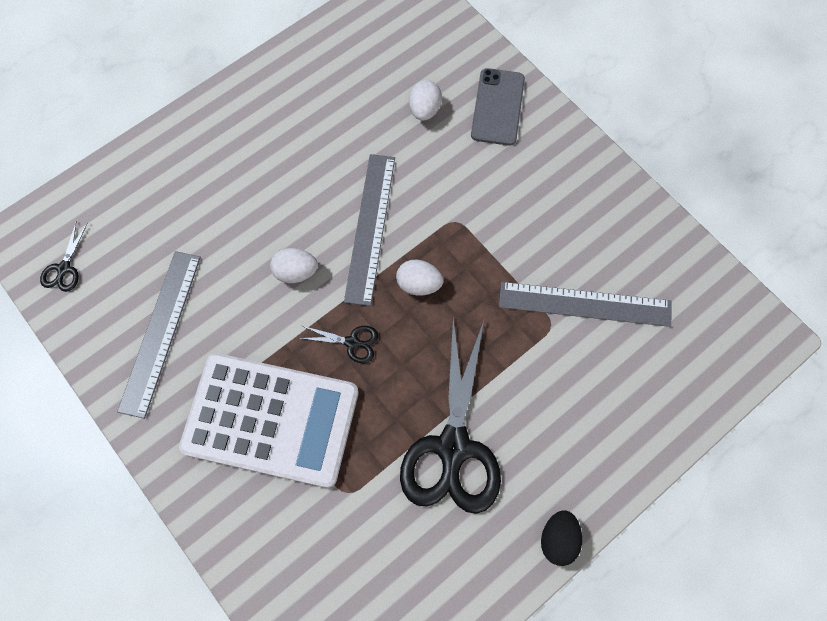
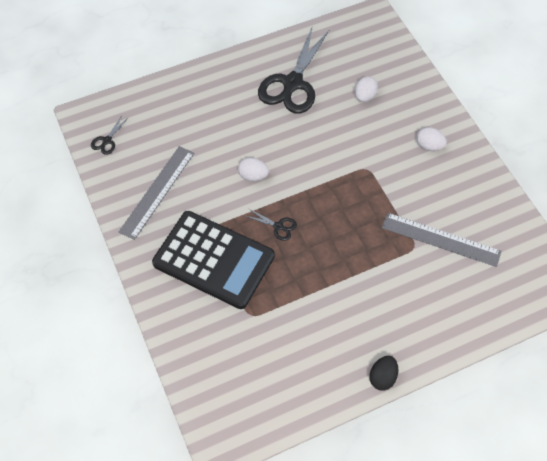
camera: 15 degrees right, 10 degrees down
white calculator [179,353,359,488] -> black calculator [152,211,275,309]
grey ruler [344,154,395,306] -> none
white egg [396,260,443,296] -> white egg moved to [416,127,447,151]
black scissors [400,319,501,514] -> black scissors moved to [258,25,330,114]
grey phone [471,68,525,146] -> none

